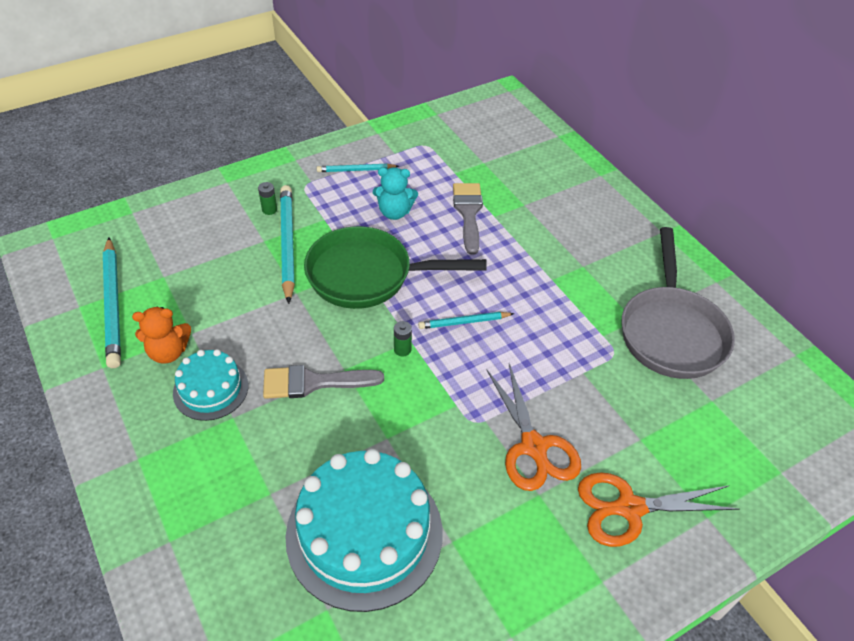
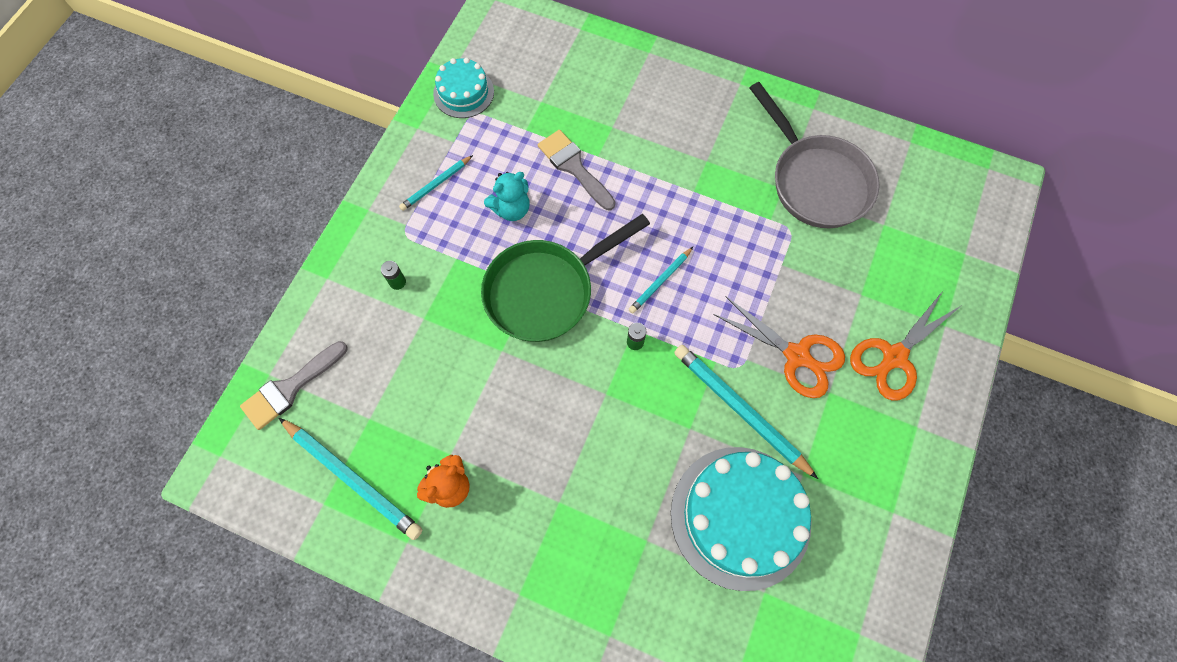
camera: 35 degrees left, 20 degrees up
turquoise cake [173,349,248,421] -> turquoise cake moved to [433,57,494,118]
grey brush [263,365,384,399] -> grey brush moved to [240,341,348,430]
turquoise pencil [280,185,295,304] -> turquoise pencil moved to [674,345,818,479]

